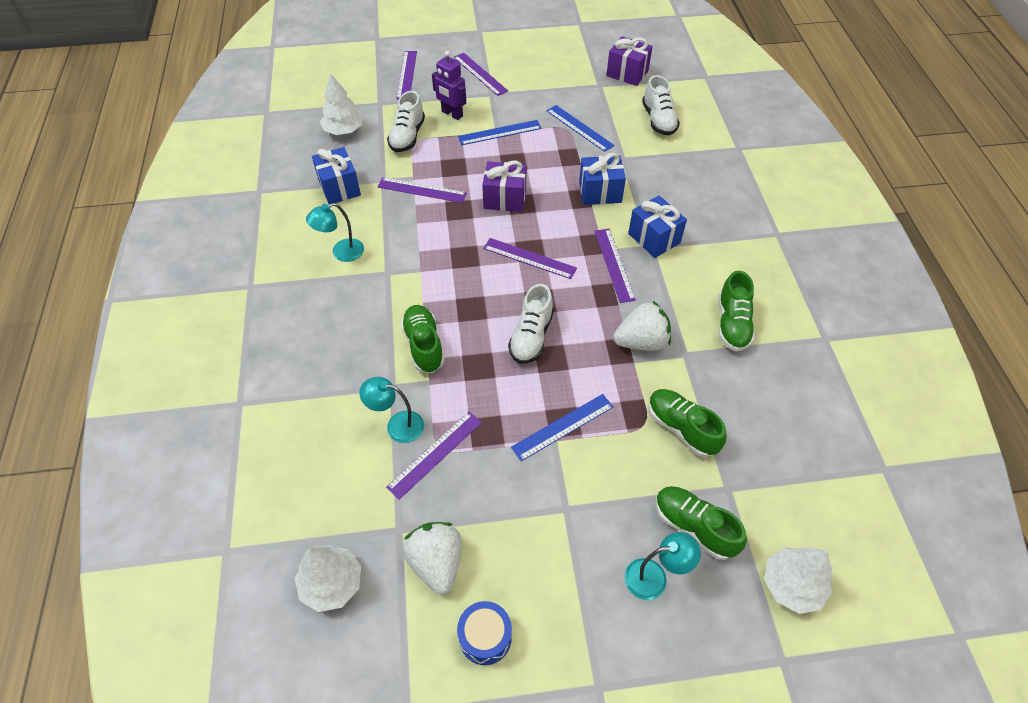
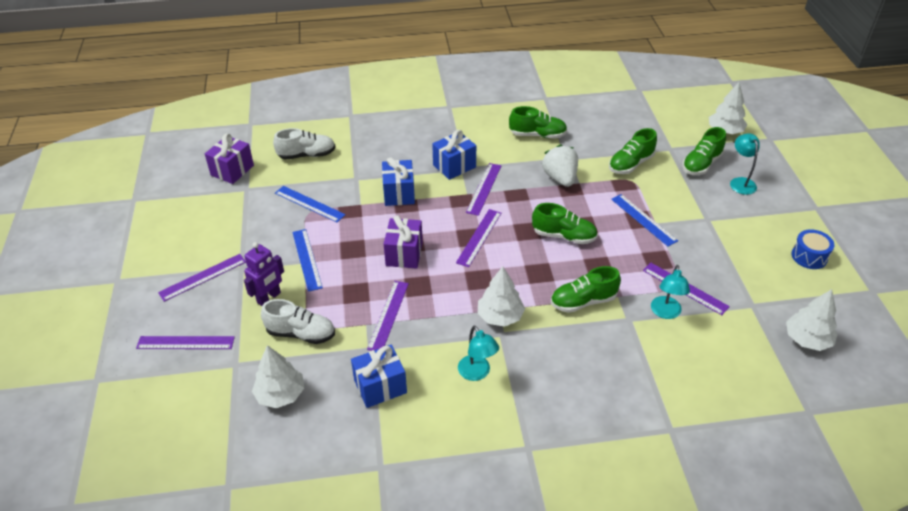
camera: 90 degrees left, 10 degrees down
white strawberry [403,522,462,594] -> none
white shoe [508,284,554,364] -> green shoe [532,203,598,244]
blue ruler [547,105,615,152] -> blue ruler turned 75 degrees clockwise [275,186,346,222]
purple ruler [595,229,636,303] -> purple ruler turned 60 degrees counterclockwise [466,163,501,216]
none -> white tree [478,266,525,327]

